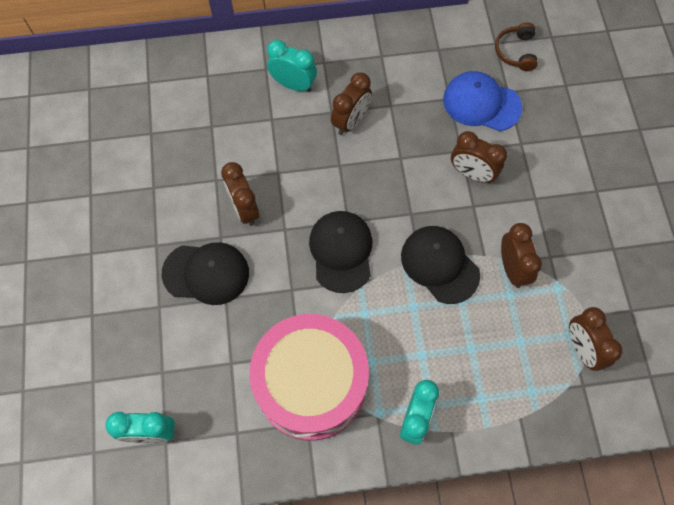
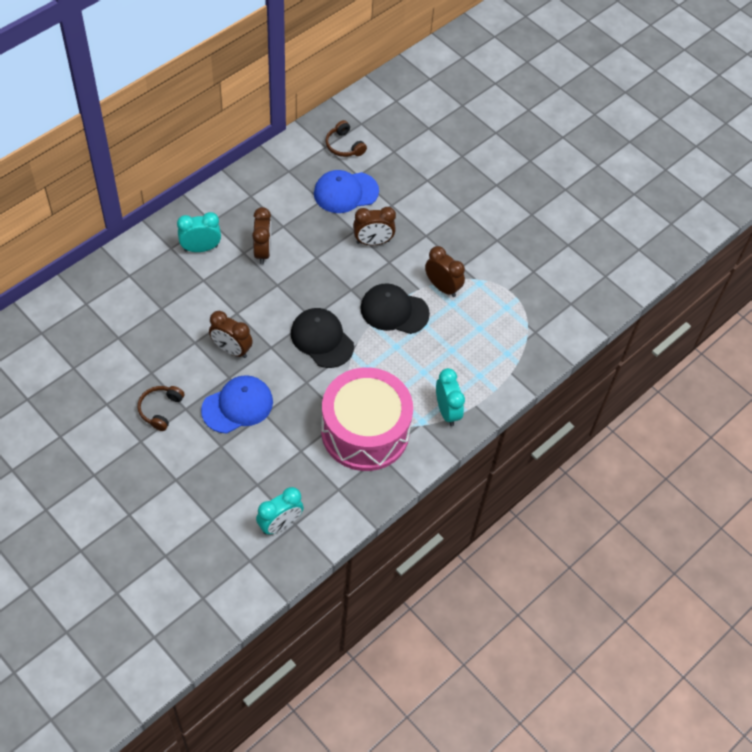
camera: 40 degrees left, 10 degrees down
black cap [162,242,249,305] -> blue cap [201,375,273,434]
brown clock [569,307,622,371] -> none
none -> brown headphones [138,386,184,431]

